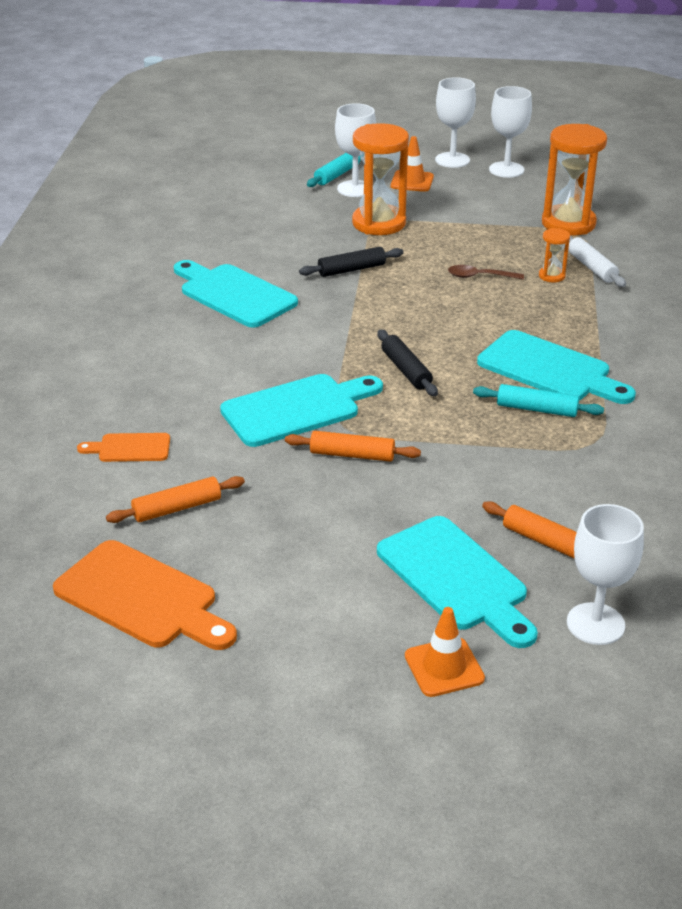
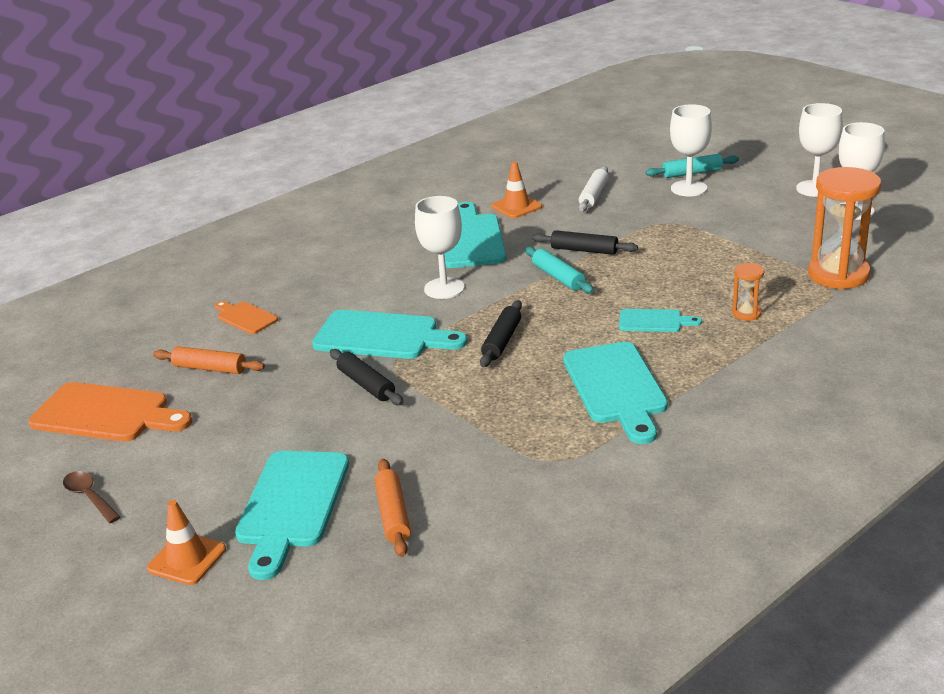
camera: 45 degrees right, 5 degrees down
orange cutting board [53,540,237,650] -> orange cutting board turned 60 degrees counterclockwise [29,382,192,442]
orange rolling pin [285,431,421,462] -> black rolling pin [330,349,403,405]
orange hourglass [352,123,409,235] -> none
orange traffic cone [391,136,434,192] -> orange traffic cone moved to [491,162,542,218]
brown spoon [448,265,524,280] -> brown spoon moved to [63,471,120,523]
turquoise rolling pin [473,384,604,417] -> turquoise rolling pin moved to [525,247,594,293]
white goblet [567,504,644,645] -> white goblet moved to [415,196,465,299]
white rolling pin [568,235,626,287] -> white rolling pin moved to [579,166,608,212]
none -> turquoise cutting board [619,309,702,332]

